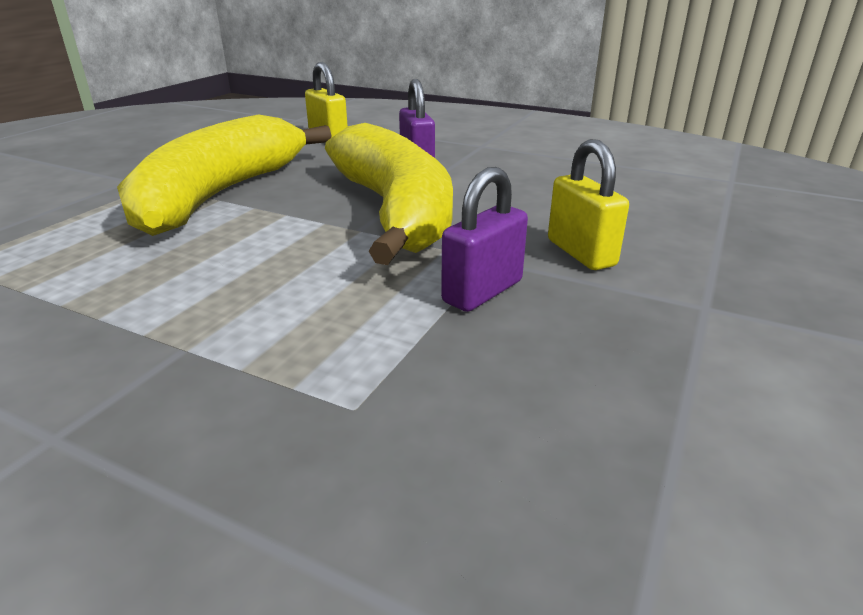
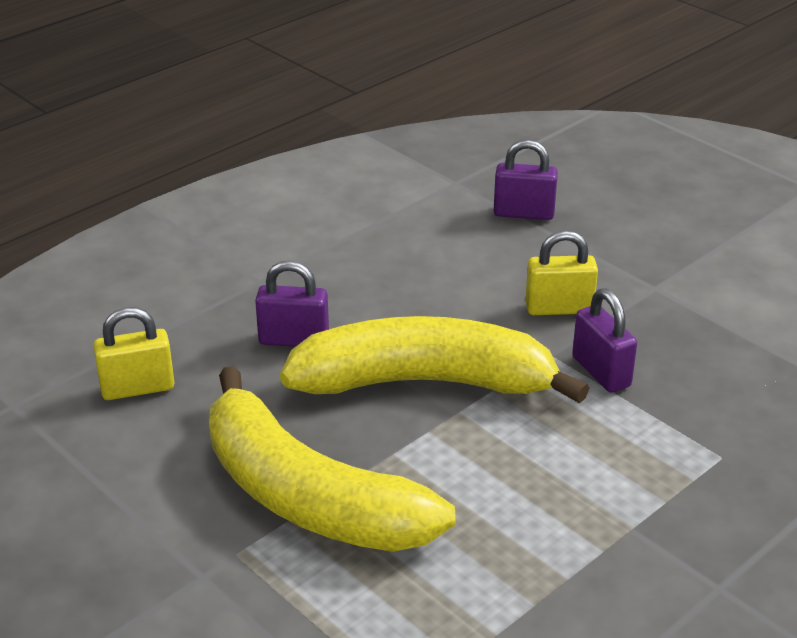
camera: 70 degrees left, 5 degrees up
none -> purple padlock [494,140,558,220]

